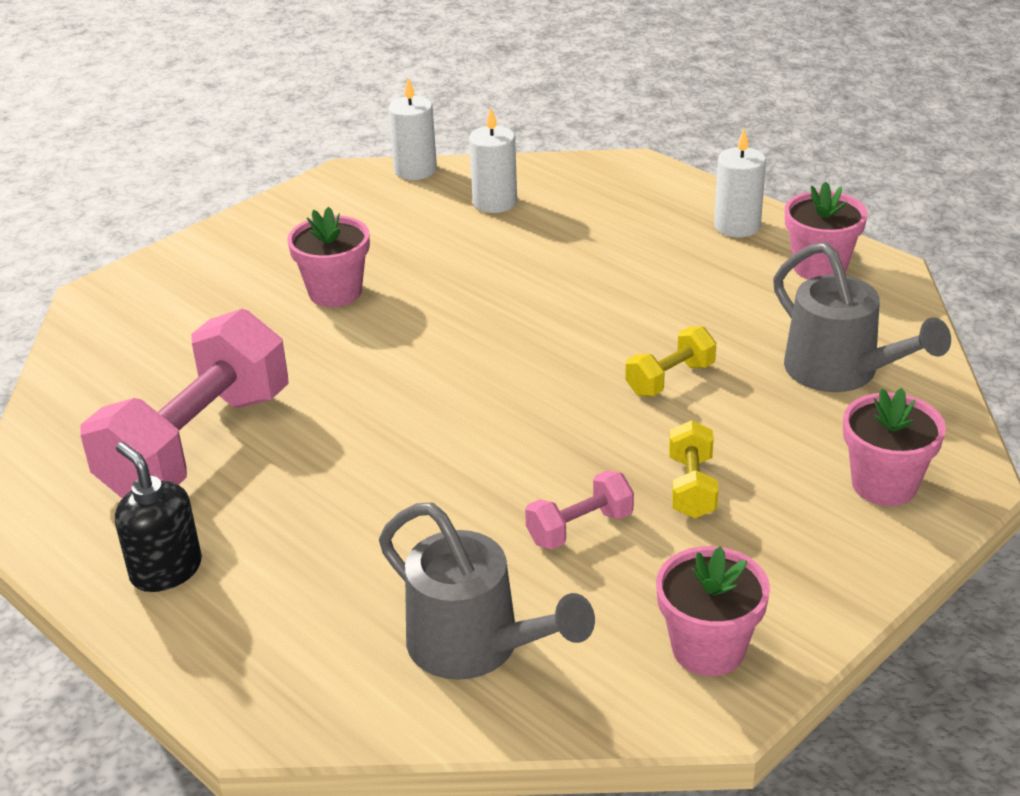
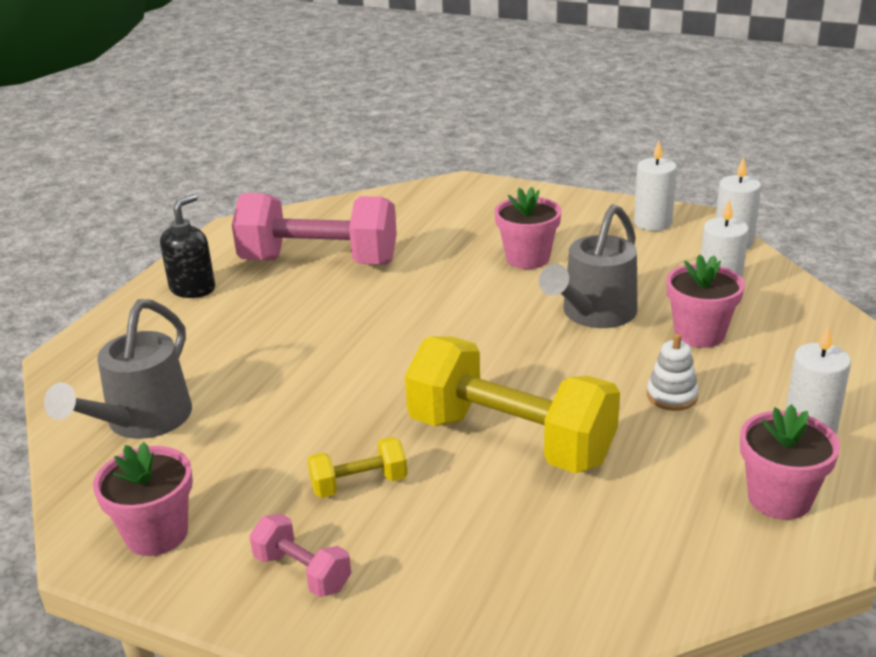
camera: 70 degrees right, 5 degrees down
pink dumbbell [525,470,634,550] -> pink dumbbell moved to [250,514,351,597]
yellow dumbbell [625,326,716,396] -> yellow dumbbell [405,336,620,473], size x2.23
grey watering can [773,242,951,392] -> grey watering can moved to [539,204,637,328]
pink flower pot [843,388,946,506] -> pink flower pot moved to [666,254,745,348]
none -> white candle [634,141,677,231]
none -> white stacking toy [647,333,699,411]

